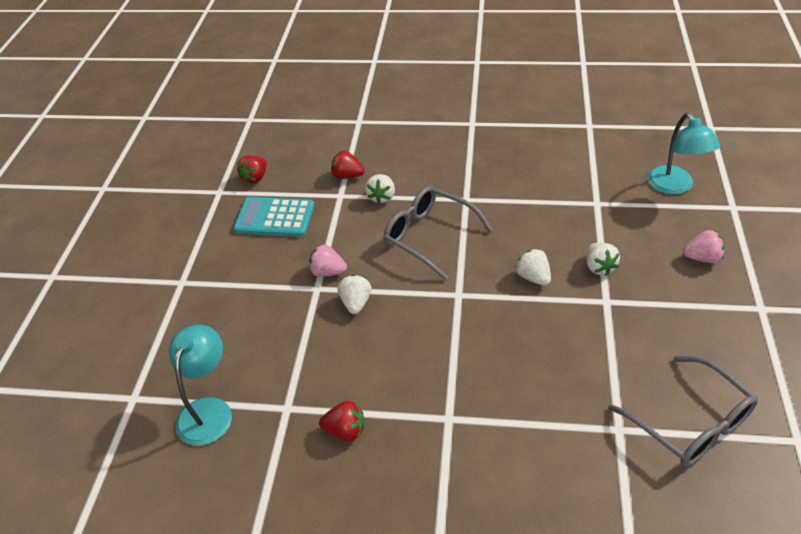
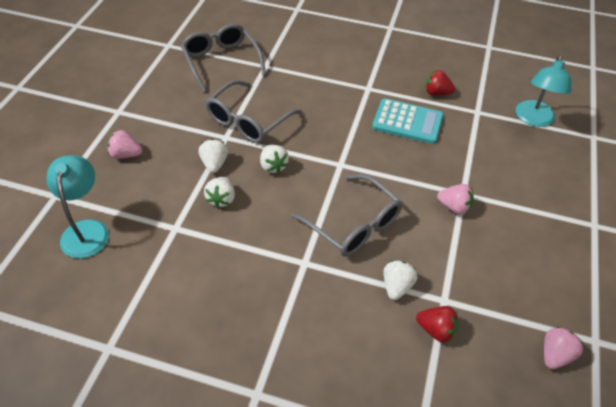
camera: 175 degrees left, 5 degrees up
turquoise calculator [234,197,315,237] -> turquoise calculator moved to [372,98,444,144]
red strawberry [237,156,267,184] -> pink strawberry [544,326,584,369]
white strawberry [337,275,371,314] -> white strawberry moved to [204,177,235,208]
none -> grey glasses [205,80,302,143]

